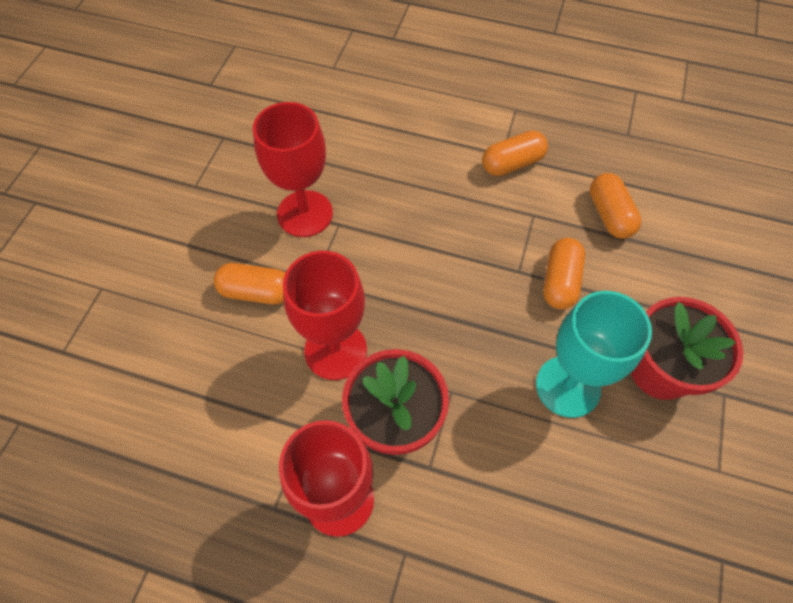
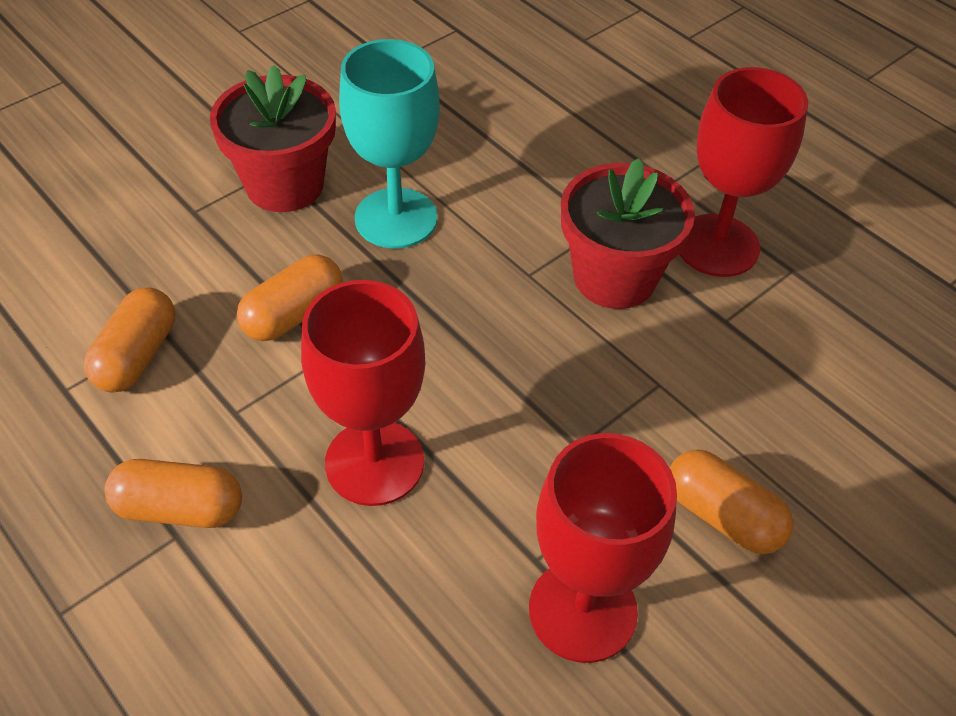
camera: 150 degrees left, 10 degrees down
red goblet [283,251,367,380] -> red goblet moved to [301,280,425,506]

